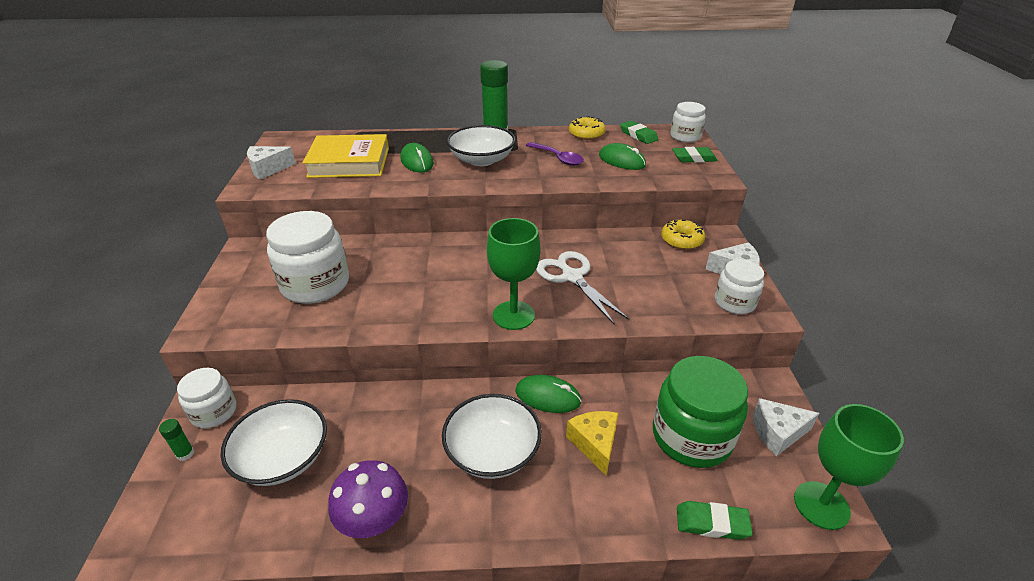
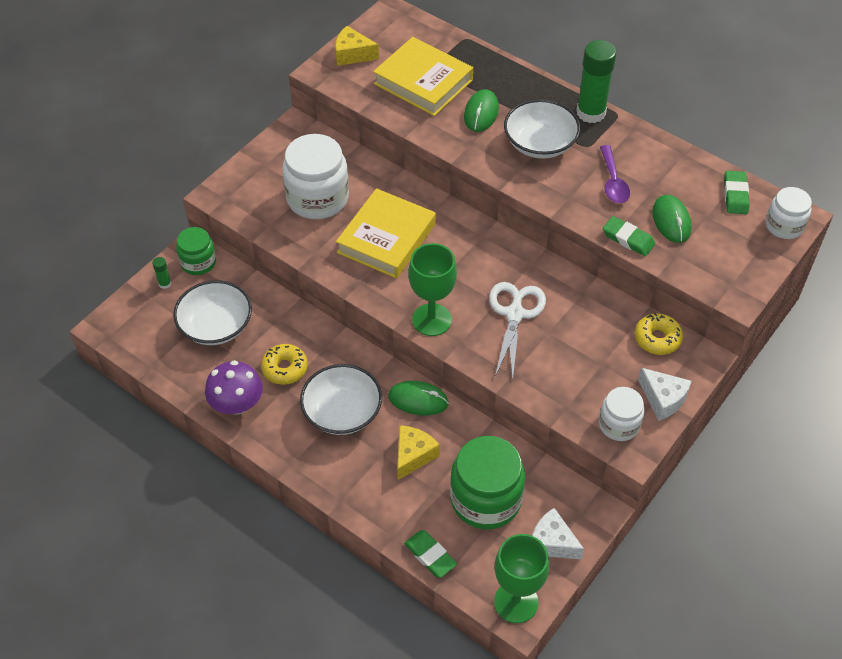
camera: 40 degrees right, 15 degrees up
white jar [177,368,236,428] -> green jar [176,227,216,275]
white cheese [247,146,296,180] -> yellow cheese [335,26,379,66]
green mouse [515,375,582,413] -> green mouse turned 45 degrees counterclockwise [388,381,449,415]
yellow donut [569,116,606,140] -> yellow donut moved to [261,344,308,385]
green eraser [672,147,717,163] -> green eraser moved to [603,216,655,256]
none -> yellow book [336,188,436,279]

